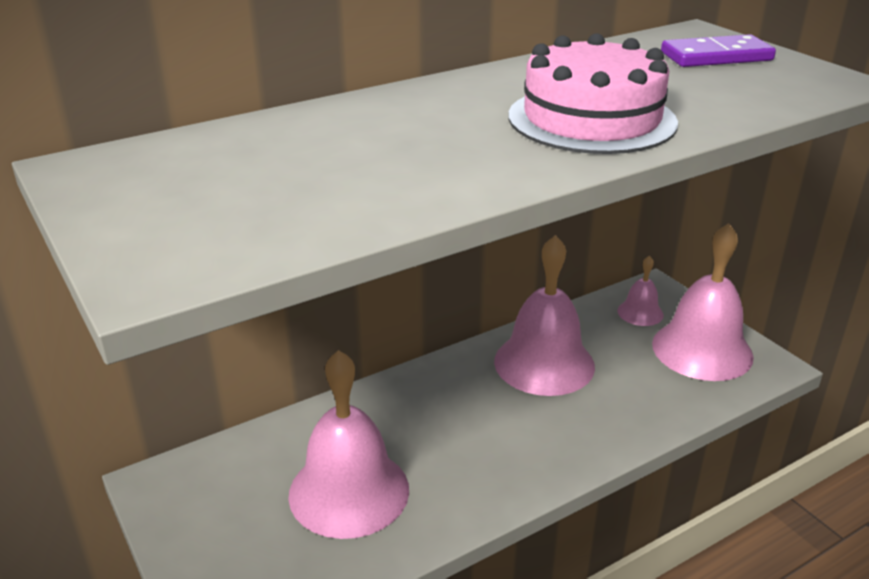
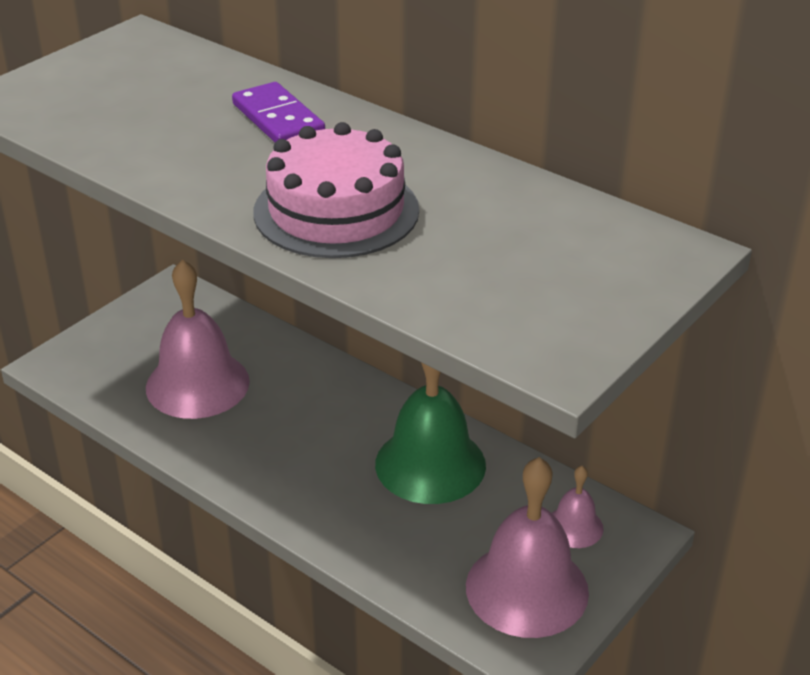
camera: 70 degrees right, 5 degrees up
pink bell [494,235,595,396] -> green bell [375,362,486,504]
purple domino [661,34,776,67] -> purple domino moved to [232,82,325,142]

